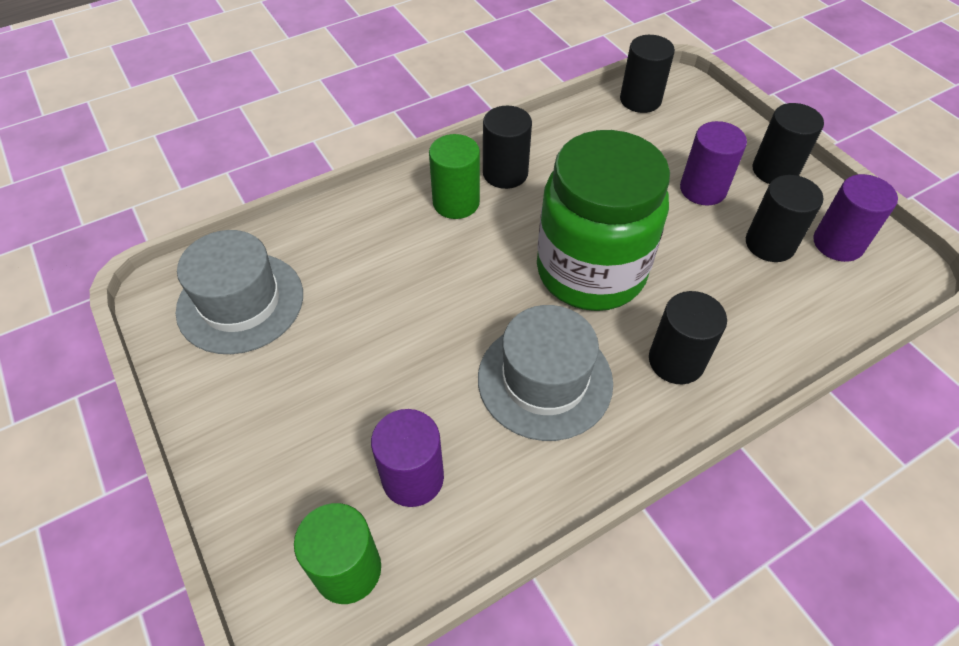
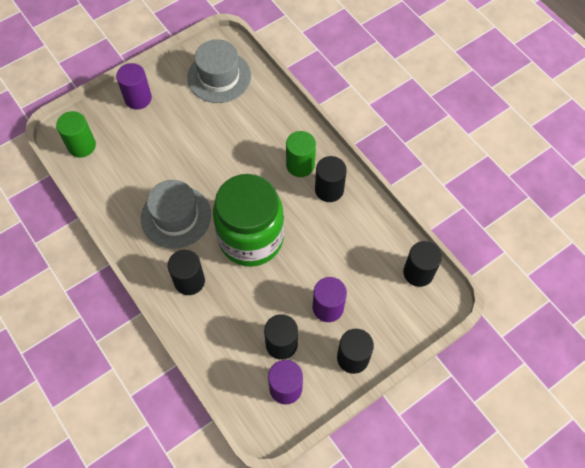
camera: 85 degrees right, 10 degrees up
purple cylinder [371,409,444,507] -> purple cylinder moved to [116,63,152,110]

